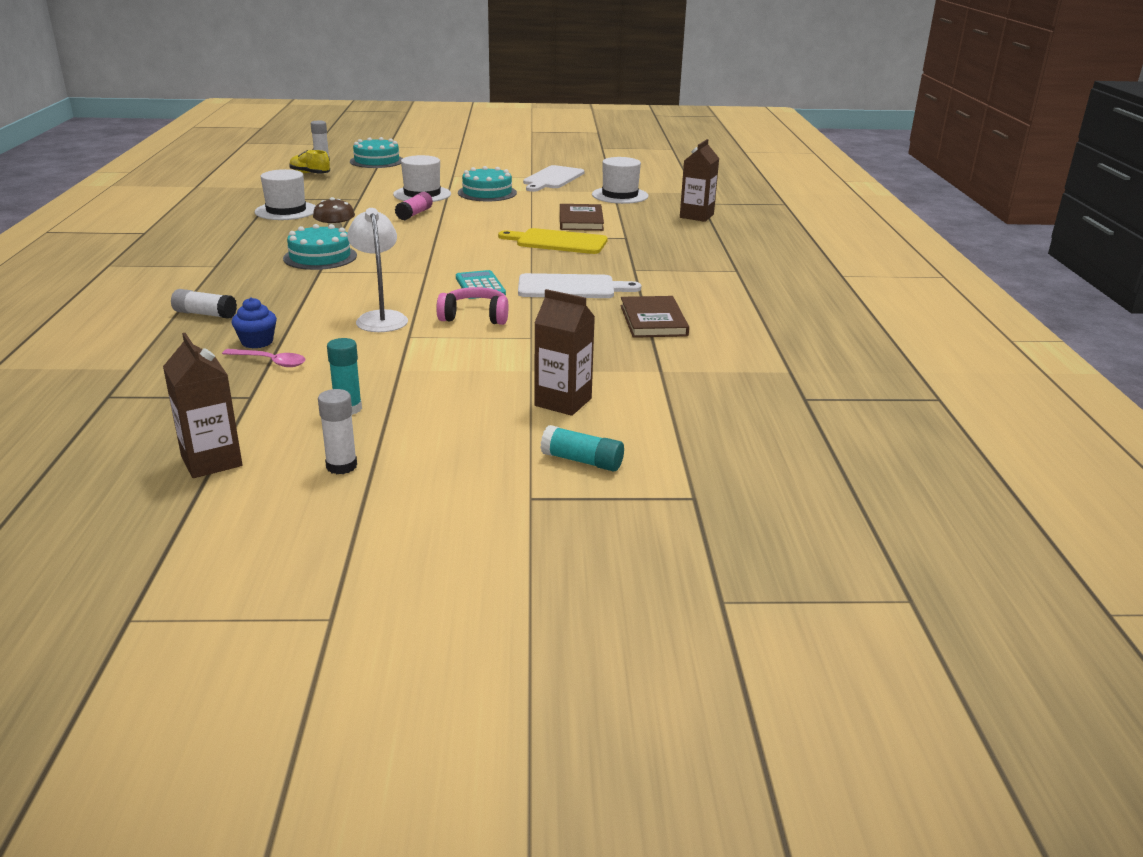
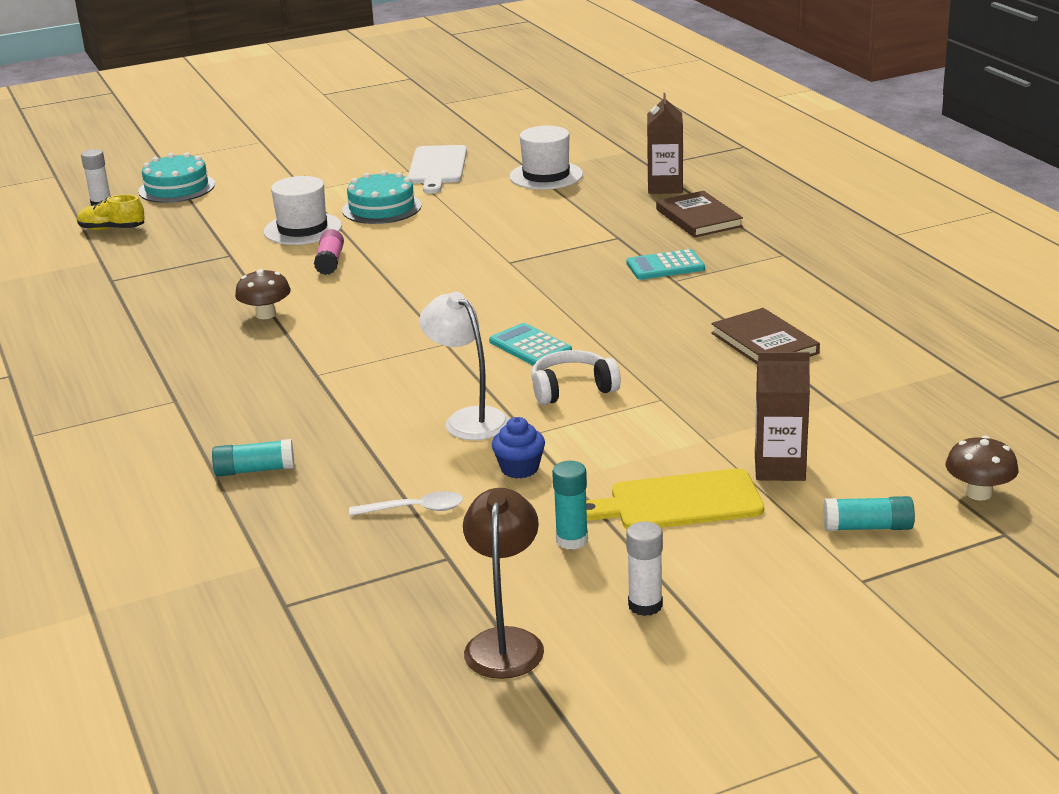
camera: 20 degrees left, 0 degrees up
brown carton [163,333,242,478] -> brown lamp [463,488,544,679]
white glue stick [171,289,237,319] -> turquoise glue stick [212,439,294,477]
pink spoon [222,349,305,367] -> white spoon [349,491,463,516]
blue cupcake [232,297,277,349] -> blue cupcake moved to [492,417,545,479]
white hat [254,169,316,220] -> none
turquoise cake [283,224,357,270] -> none
pink headphones [436,287,508,325] -> white headphones [531,350,621,405]
yellow cutting board [498,228,608,254] -> yellow cutting board moved to [586,469,764,529]
white cutting board [518,273,641,298] -> none
brown book [560,204,604,231] -> brown book moved to [656,191,743,238]
none -> turquoise calculator [626,249,705,280]
none -> brown mushroom [946,436,1018,500]

